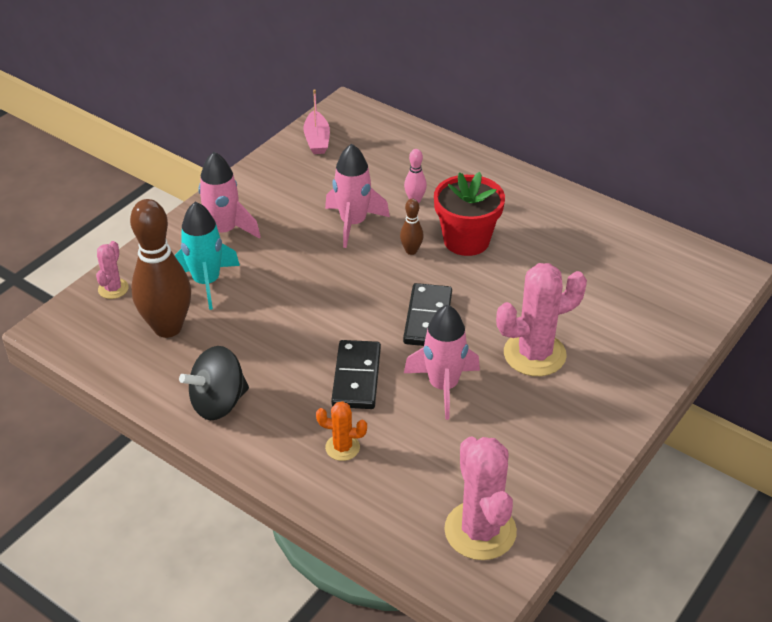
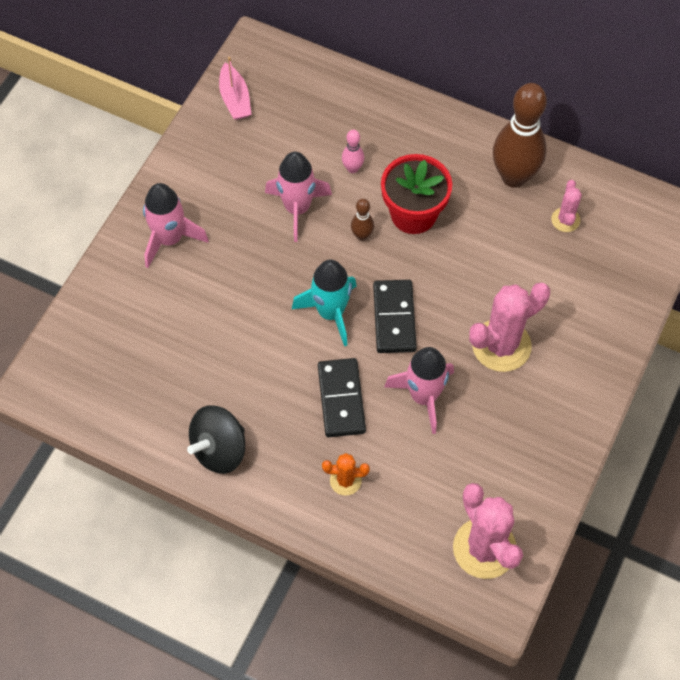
camera: 10 degrees left, 20 degrees up
pink cactus [96,241,129,299] -> pink cactus moved to [551,180,582,232]
brown bowling pin [130,199,191,338] -> brown bowling pin moved to [493,83,547,188]
turquoise rocket [174,201,240,310] -> turquoise rocket moved to [292,259,356,346]

